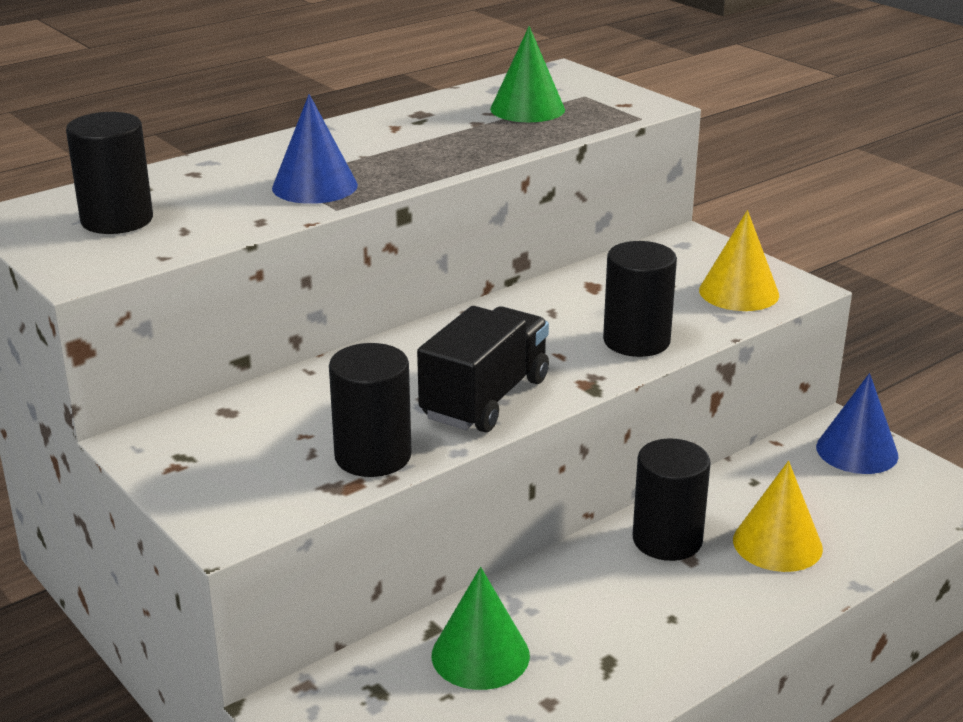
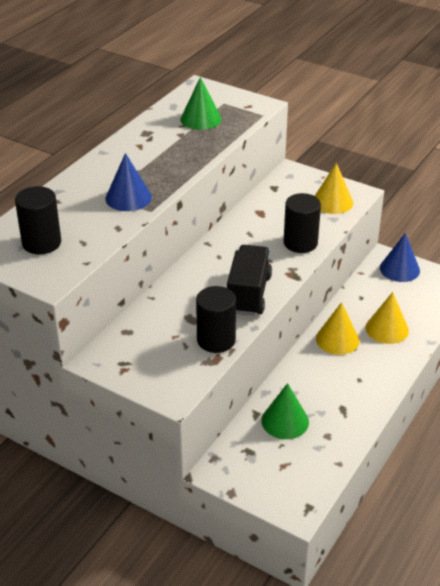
camera: 20 degrees left, 10 degrees up
black cylinder [633,438,711,561] -> yellow cone [316,302,359,355]

